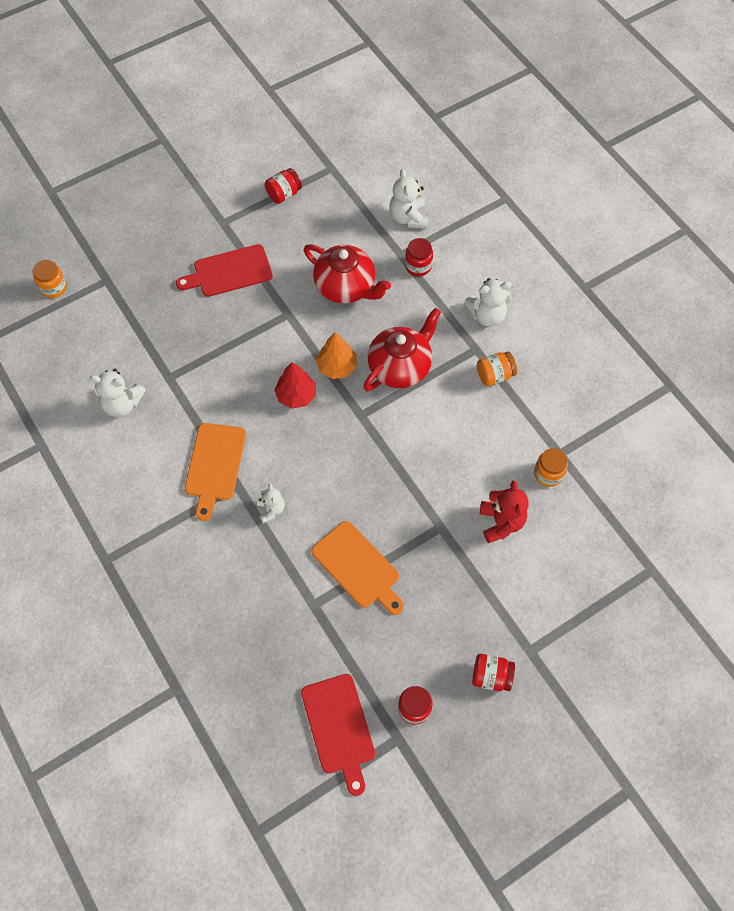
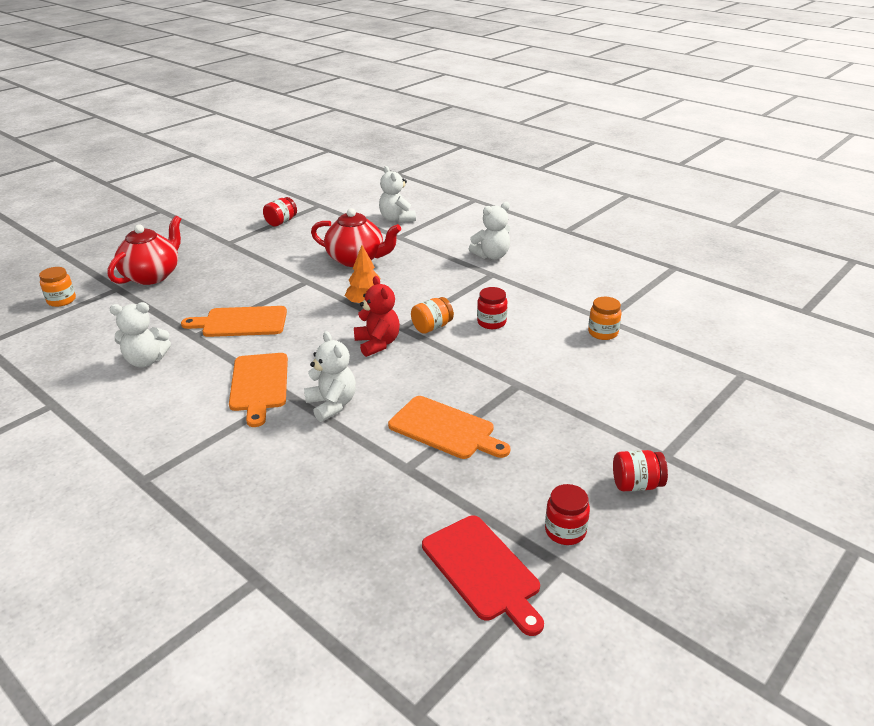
camera: 15 degrees left, 30 degrees down
red cutting board [176,244,273,297] -> none
white teddy bear [257,483,285,523] -> white teddy bear [304,331,356,422], size x1.59
red tree [274,362,316,409] -> none
red teapot [363,308,441,391] -> red teapot moved to [108,216,181,285]
red jar [405,238,433,276] -> red jar moved to [477,287,507,329]
orange jar [477,352,517,386] -> orange jar moved to [411,297,454,334]
red teddy bear [480,480,529,543] -> red teddy bear moved to [354,276,400,357]
none -> orange cutting board [181,306,287,337]

